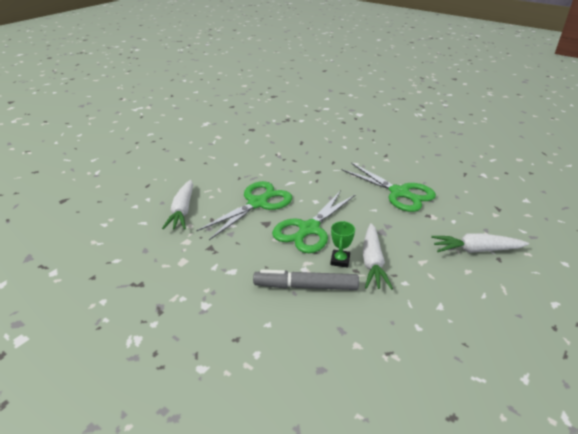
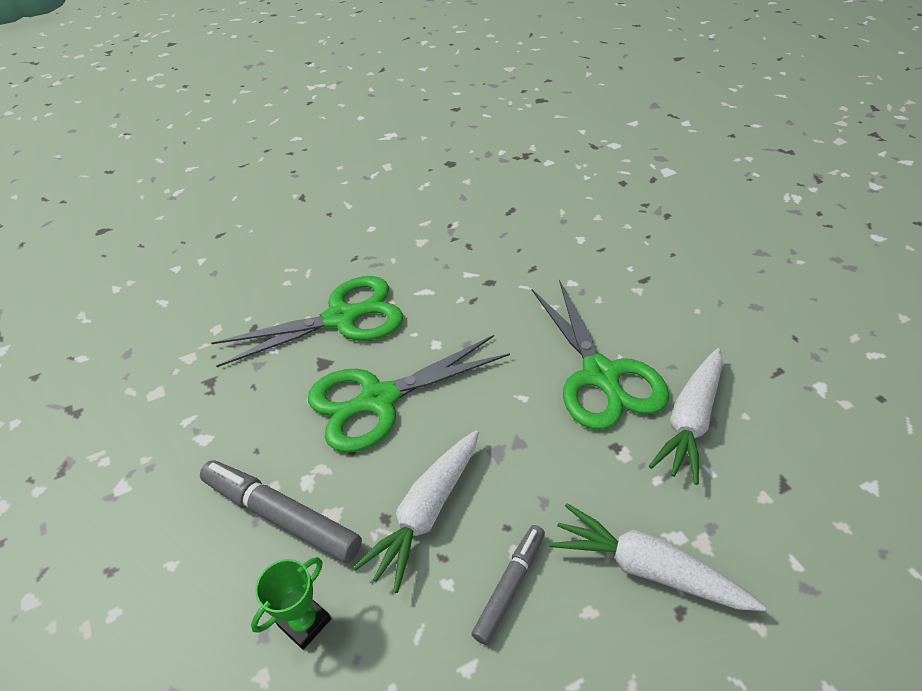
camera: 30 degrees right, 10 degrees up
white carrot [162,180,193,230] -> white carrot moved to [649,348,723,485]
green trophy [330,221,355,268] -> green trophy moved to [251,557,331,650]
none -> grey marker [471,525,545,645]

